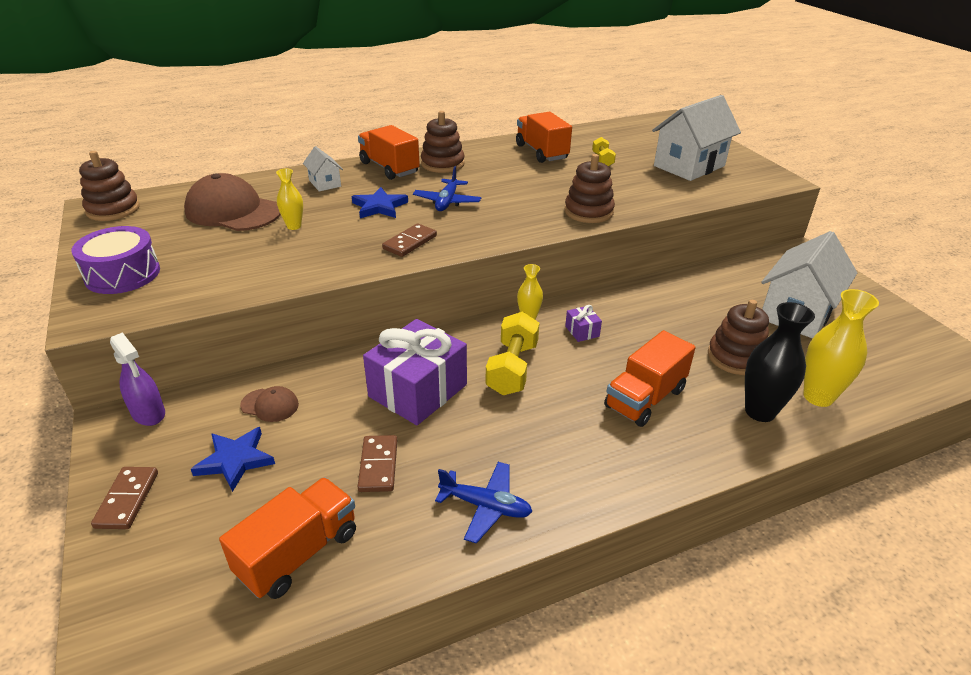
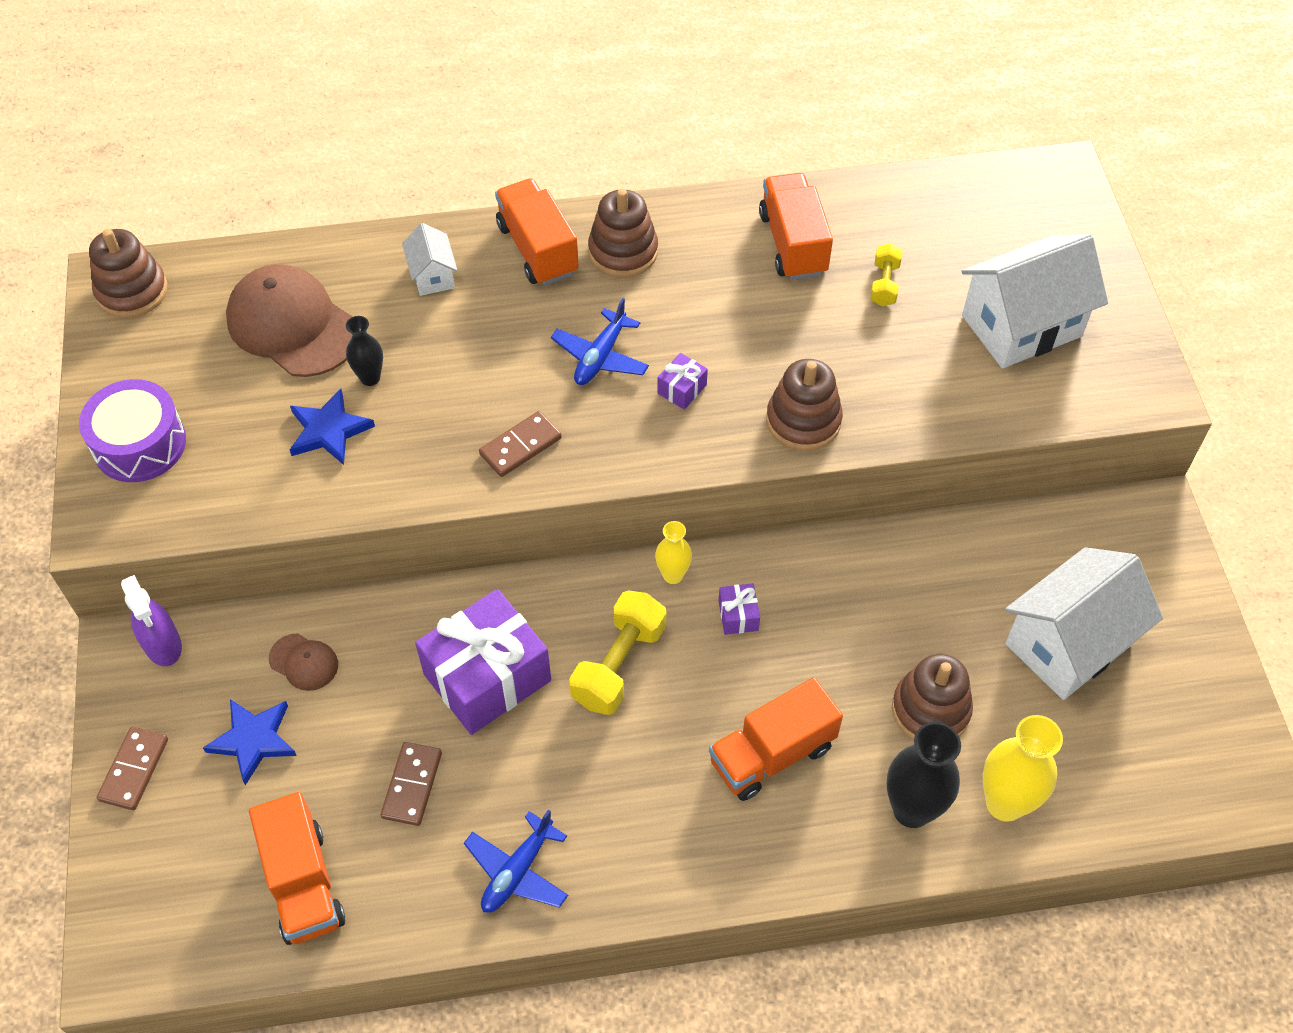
camera: 15 degrees right, 20 degrees up
orange truck [219,477,356,599] -> orange truck turned 105 degrees clockwise [249,792,345,945]
yellow vase [276,169,303,230] -> black vase [346,316,383,386]
blue star [352,187,408,218] -> blue star moved to [290,388,375,465]
blue plane [435,462,532,544] -> blue plane turned 90 degrees clockwise [464,810,568,913]
none -> purple gift [657,353,708,409]

